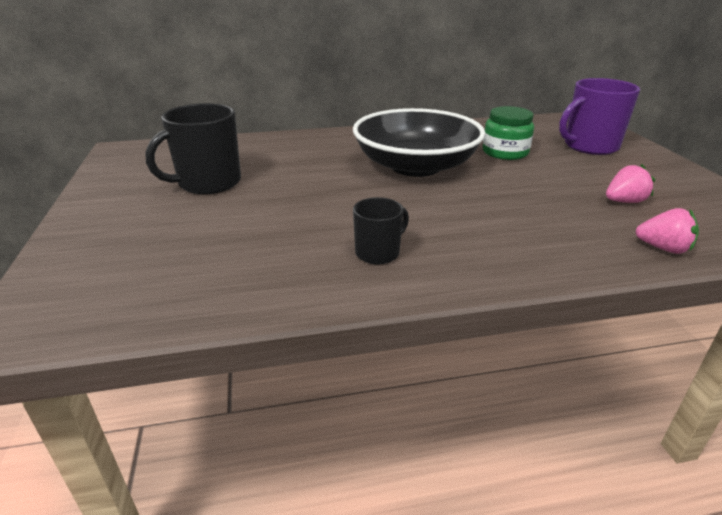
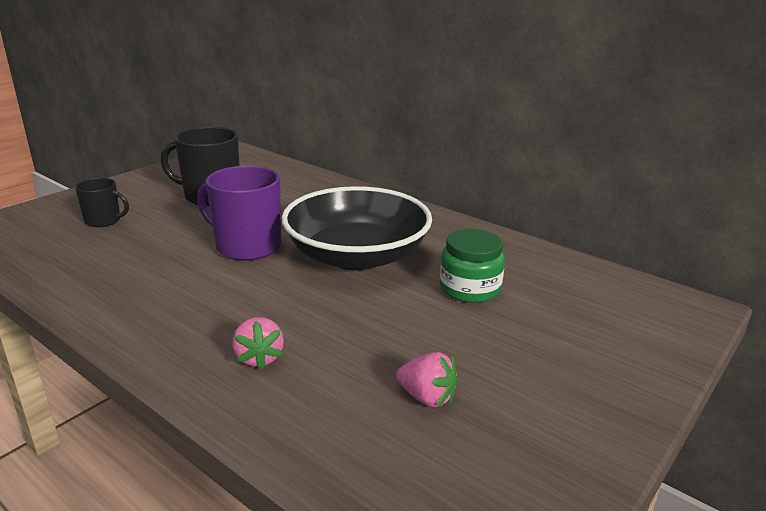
camera: 50 degrees right, 5 degrees down
black mug [353,197,409,265] -> black mug moved to [75,178,129,227]
purple mug [559,78,640,155] -> purple mug moved to [197,166,281,261]
pink strawberry [636,208,699,254] -> pink strawberry moved to [232,317,284,370]

